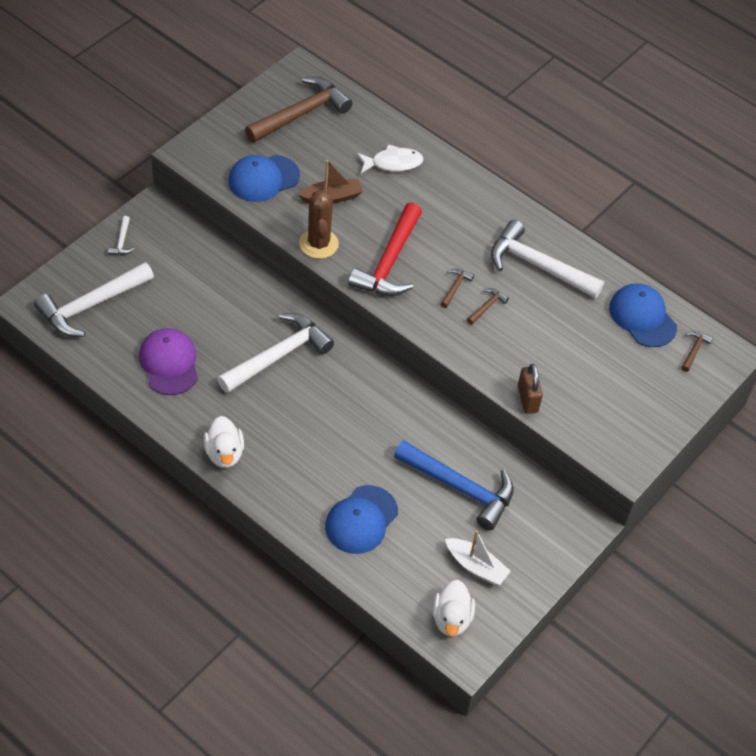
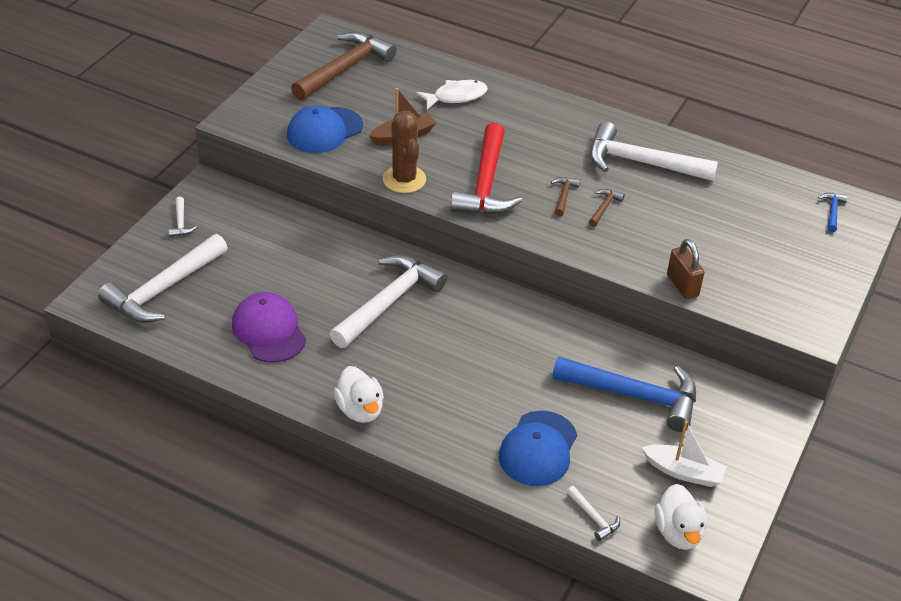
camera: 10 degrees left, 10 degrees down
blue cap [609,283,677,347] -> none
brown hammer [681,331,713,372] -> blue hammer [818,193,848,232]
none -> white hammer [566,486,620,541]

